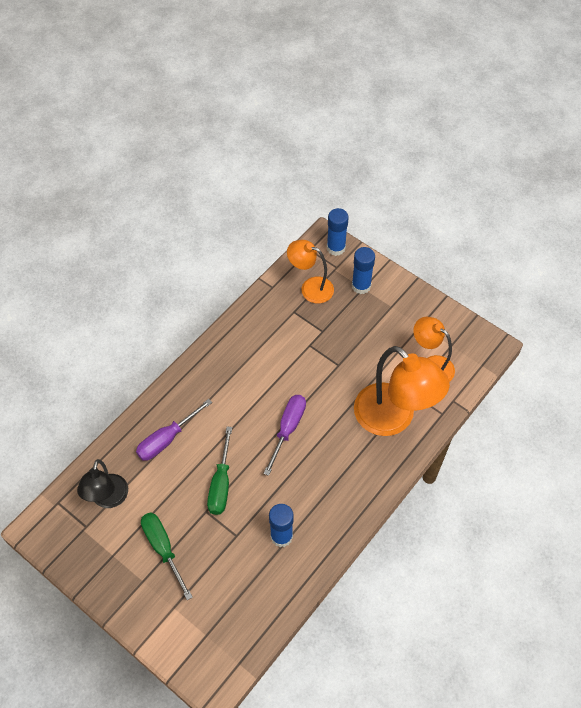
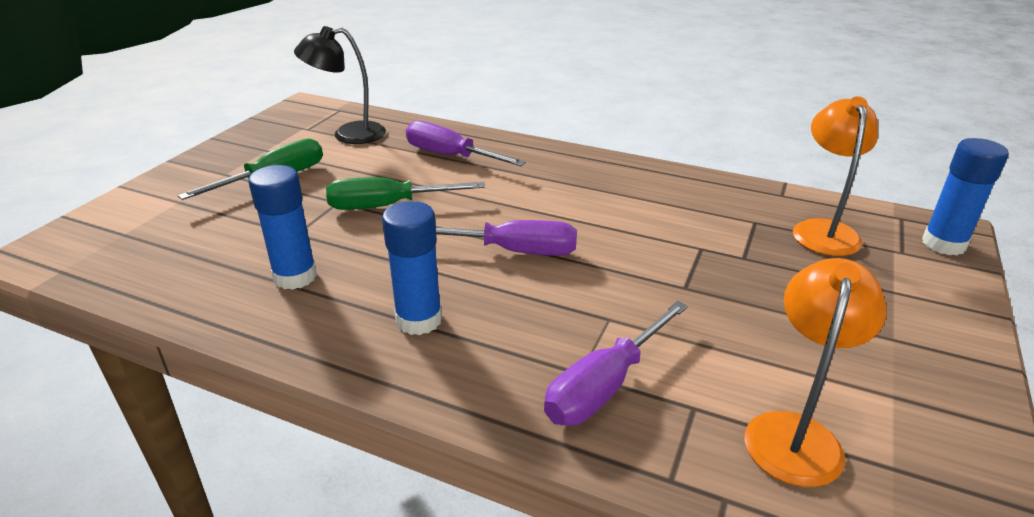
camera: 75 degrees right, 25 degrees down
blue glue stick [352,247,375,294] -> blue glue stick moved to [382,201,442,335]
orange lamp [354,346,450,436] -> purple screwdriver [544,301,688,426]

